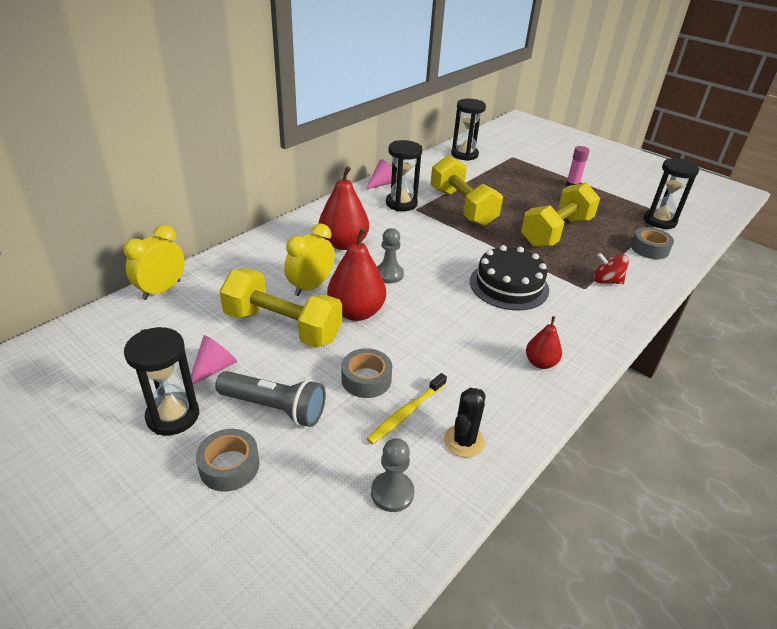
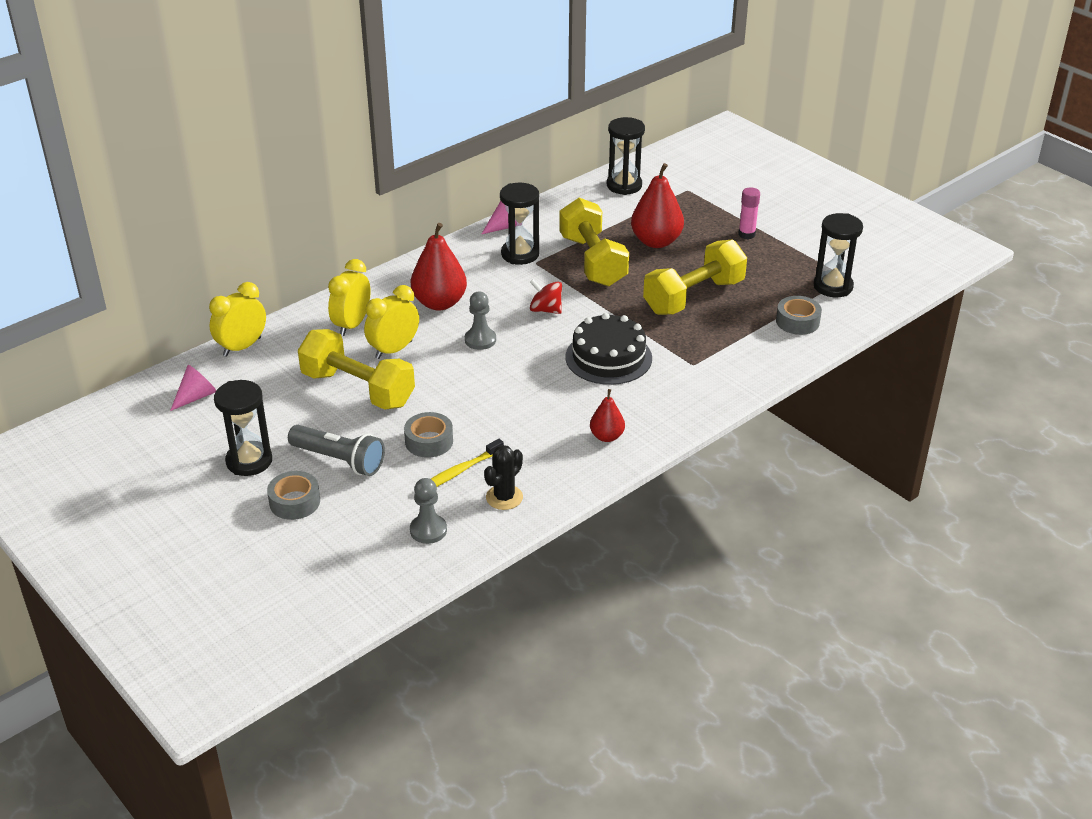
camera: 10 degrees right, 0 degrees up
pink cone [191,335,237,384] -> pink cone moved to [170,365,216,411]
red pear [327,228,386,321] -> red pear moved to [631,163,684,248]
red spinning top [594,253,629,284] -> red spinning top moved to [530,279,562,314]
none -> yellow clock [328,259,371,336]

